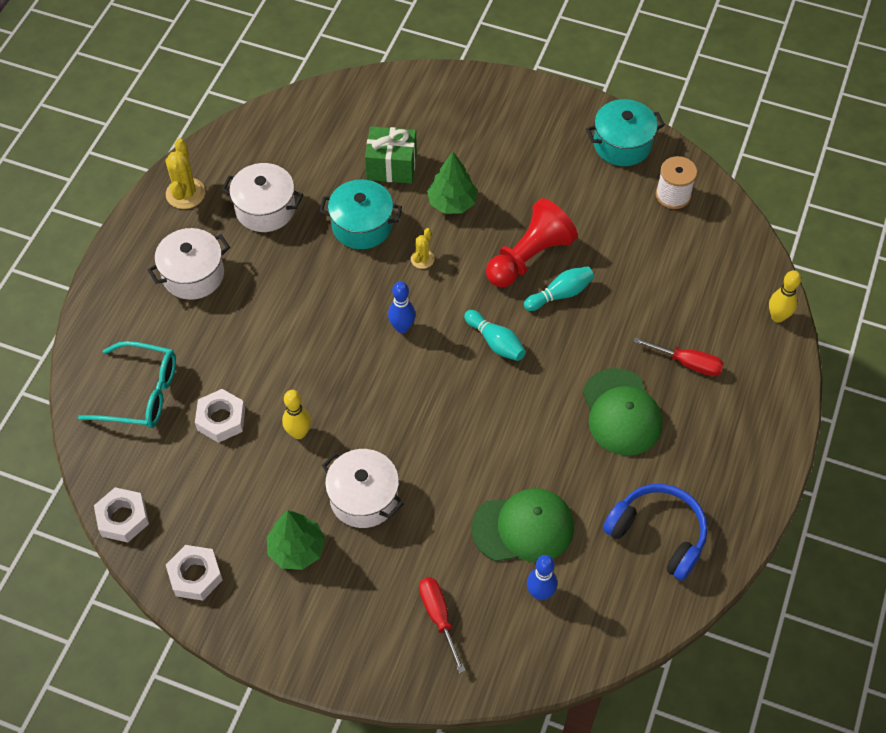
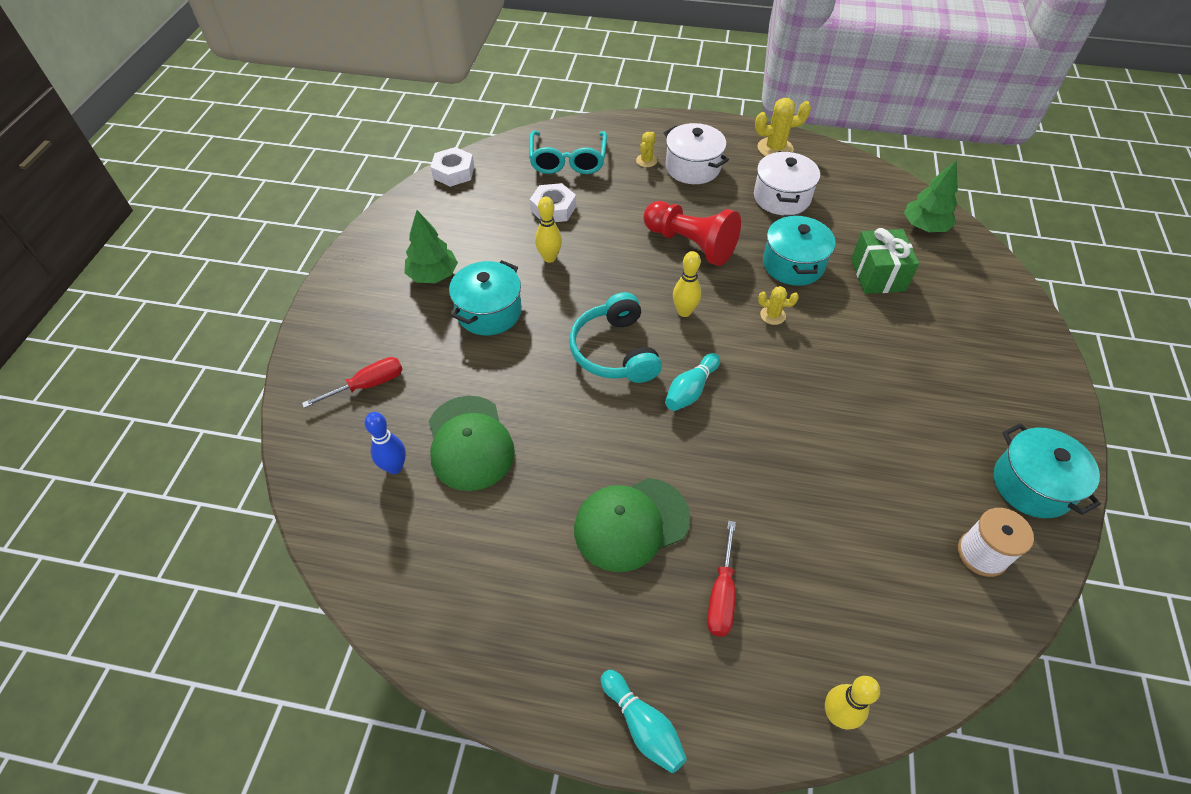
camera: 80 degrees right, 5 degrees down
white nut [166,545,223,601] -> none
white pot [322,449,404,528] -> turquoise pot [449,260,522,335]
blue bowling pin [388,281,415,333] -> yellow bowling pin [673,251,701,317]
green tree [427,152,478,214] -> green tree moved to [904,161,958,232]
red pawn [486,198,578,287] -> red pawn moved to [644,201,741,266]
turquoise bowling pin [524,266,594,311] -> turquoise bowling pin moved to [600,670,687,773]
blue headphones [603,484,708,581] -> none
none -> turquoise headphones [569,292,662,383]
none -> yellow cactus [636,132,657,167]

